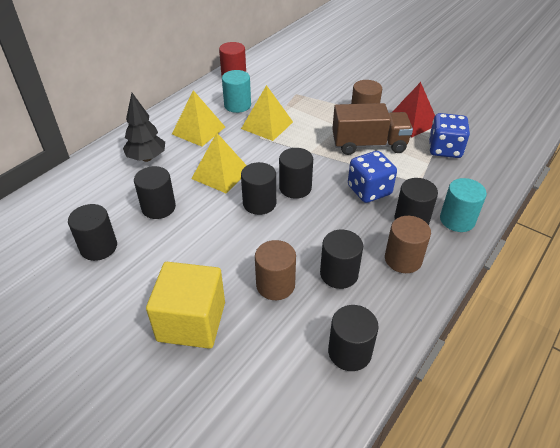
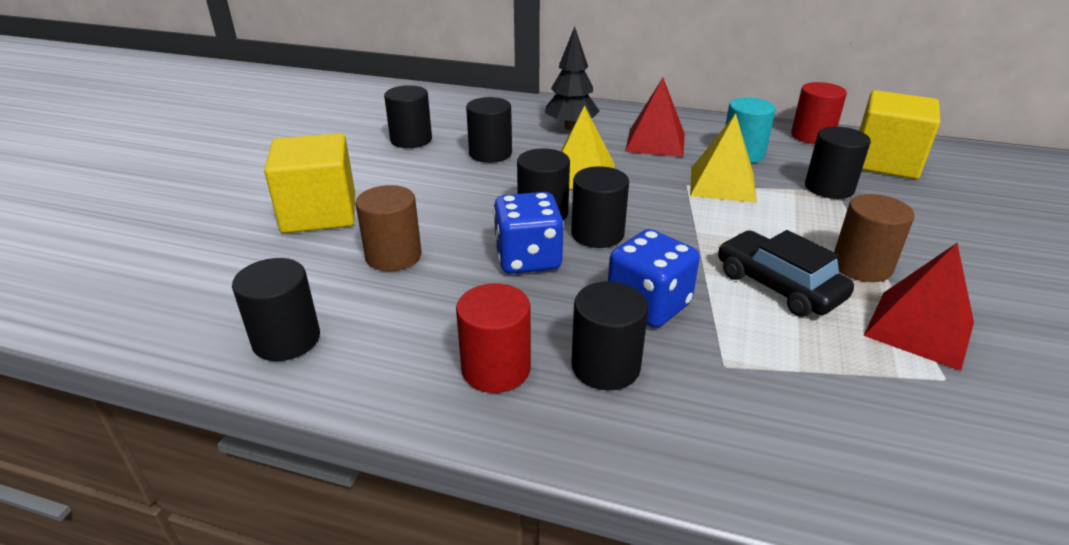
camera: 70 degrees right, 10 degrees down
yellow pyramid [172,90,225,146] -> red pyramid [625,78,685,157]
black cylinder [320,230,363,289] -> black cylinder moved to [805,127,871,199]
brown truck [332,103,413,155] -> black car [718,230,854,317]
brown cylinder [385,216,431,273] -> red cylinder [456,283,531,393]
blue dice [429,113,470,158] -> blue dice moved to [493,192,564,274]
turquoise cylinder [440,178,487,232] -> none
none -> yellow cube [859,90,940,179]

